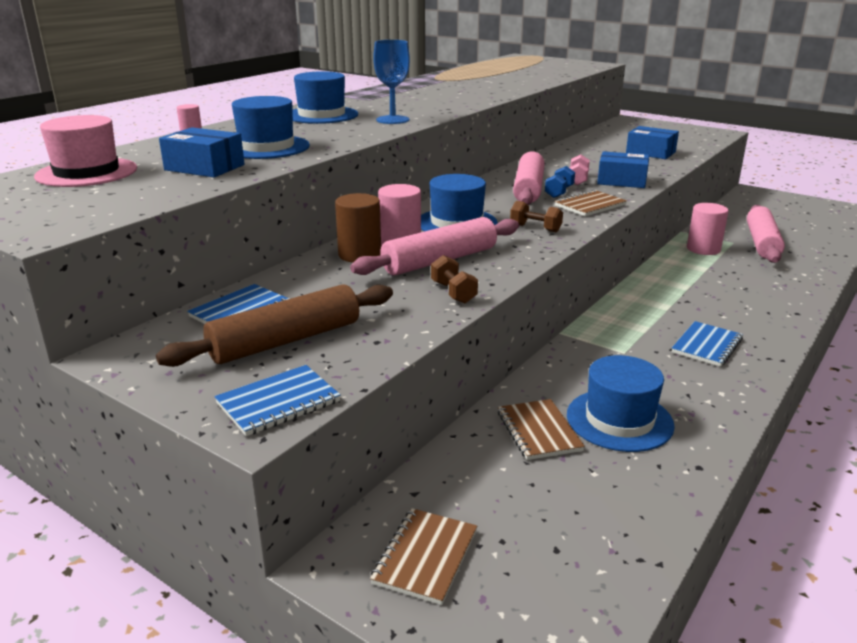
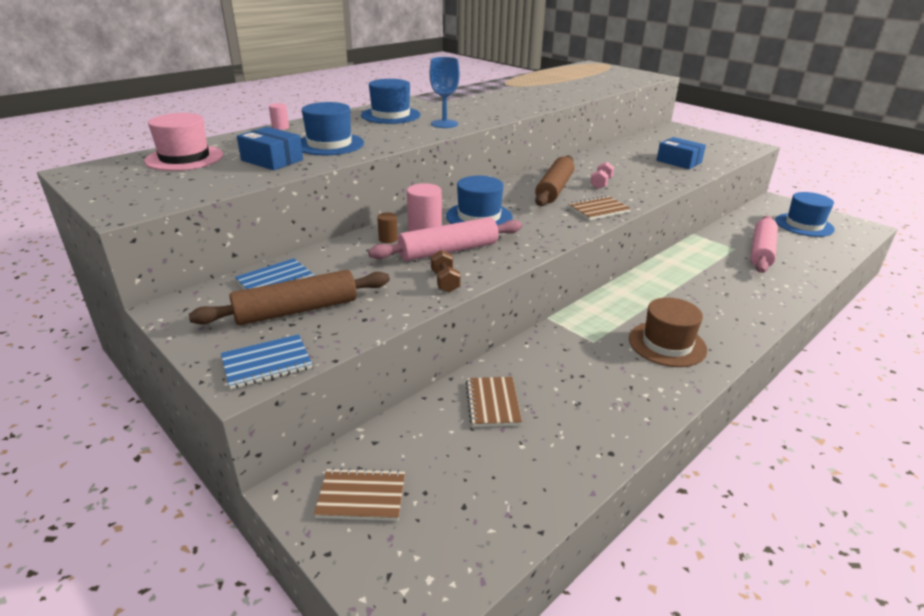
camera: 10 degrees right, 5 degrees up
brown cylinder [335,193,381,263] -> brown cylinder [377,212,398,243], size x0.55
brown notebook [370,508,477,605] -> brown notebook turned 60 degrees clockwise [314,468,405,521]
brown dumbbell [510,201,563,232] -> none
pink rolling pin [513,151,545,205] -> brown rolling pin [535,155,574,206]
blue dumbbell [545,166,575,198] -> none
blue hat [567,355,675,452] -> blue hat moved to [775,192,835,237]
blue box [597,151,649,188] -> none
blue notebook [672,321,743,367] -> brown hat [629,297,707,367]
pink cylinder [687,203,729,255] -> none

